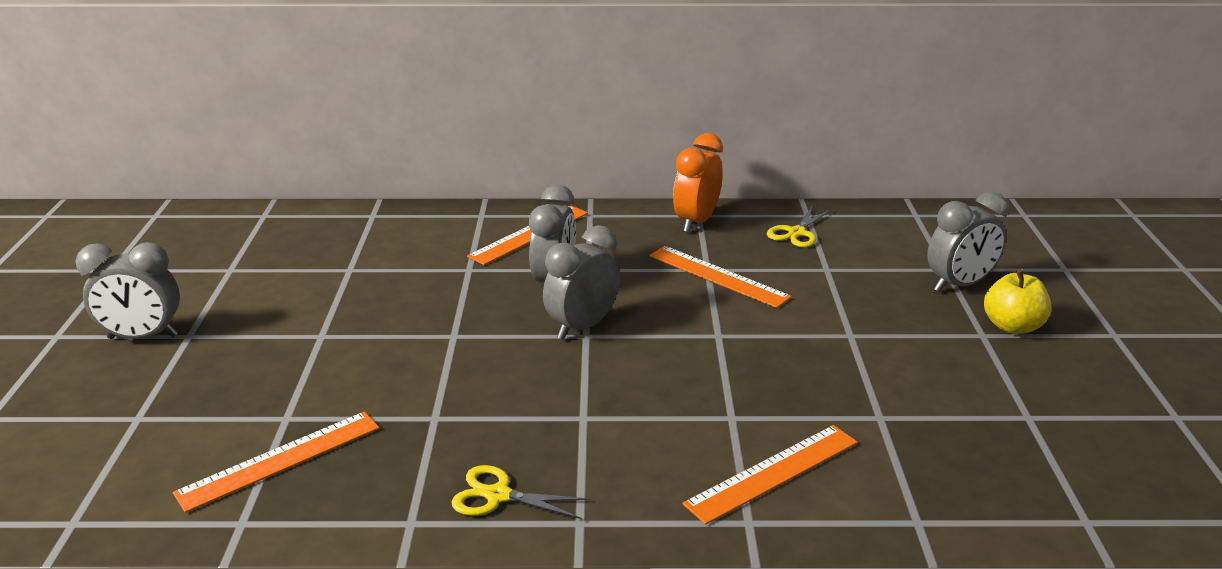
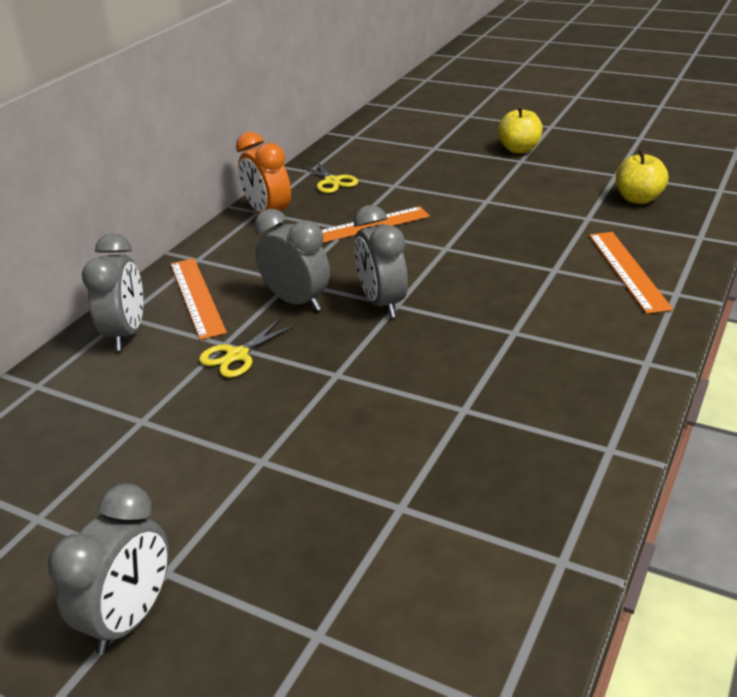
camera: 60 degrees left, 5 degrees up
orange ruler [173,412,380,513] -> none
yellow scissors [452,465,590,519] -> yellow scissors moved to [199,318,297,378]
grey clock [927,192,1009,292] -> grey clock moved to [82,233,143,351]
none -> yellow apple [616,149,668,204]

